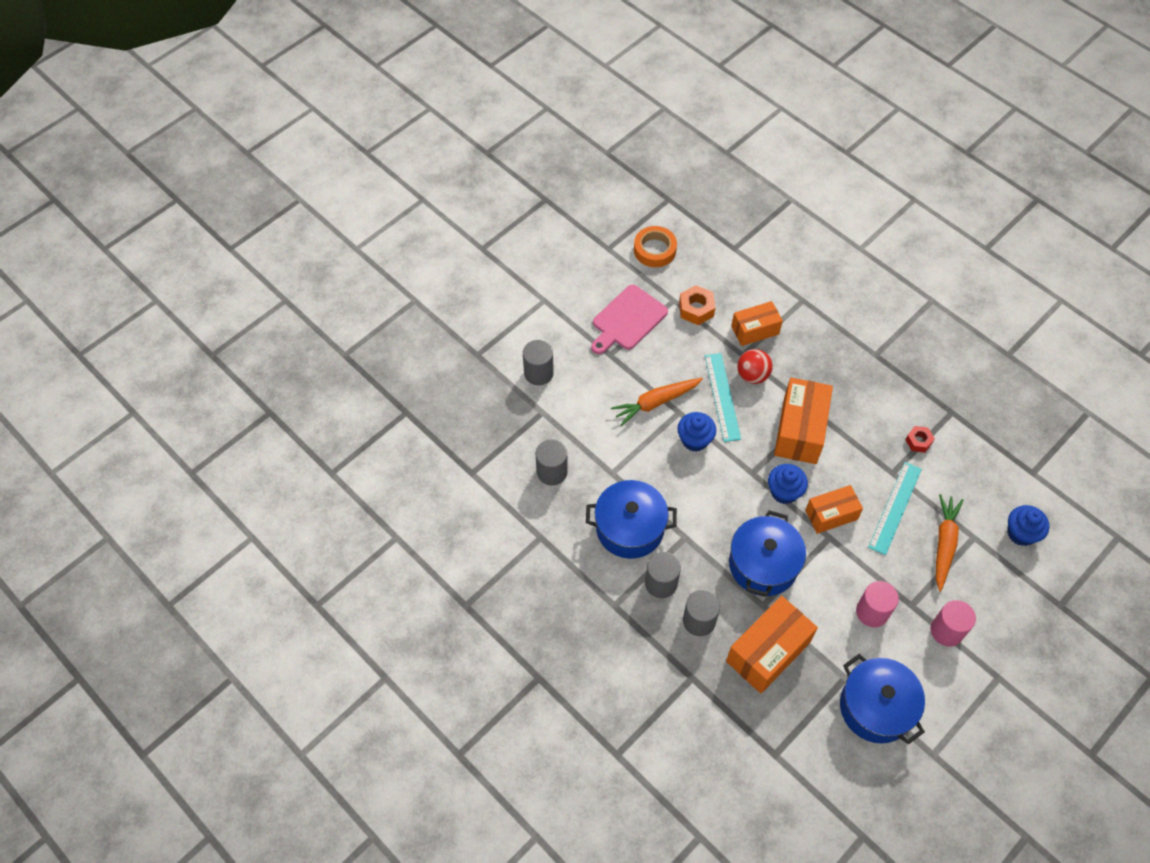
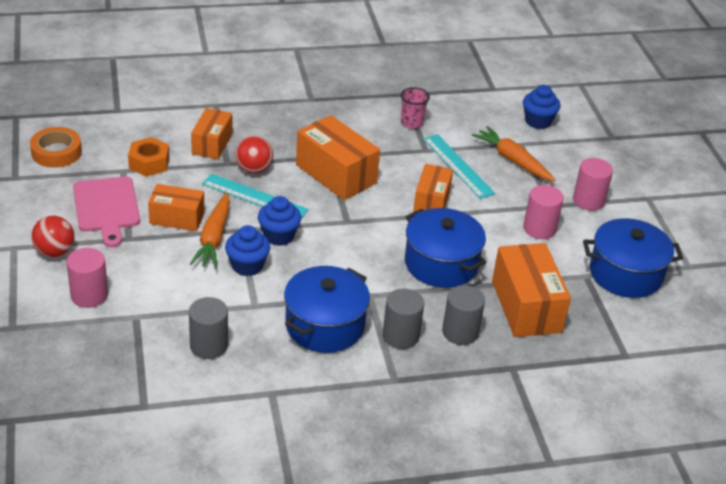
camera: 60 degrees left, 20 degrees down
grey cylinder [523,340,554,385] -> pink cylinder [66,248,108,308]
blue cupcake [768,464,808,504] -> blue cupcake moved to [225,225,270,276]
red nut [905,426,935,453] -> pink cup [401,87,430,128]
none -> red ball [31,216,74,257]
none -> orange box [148,184,205,231]

